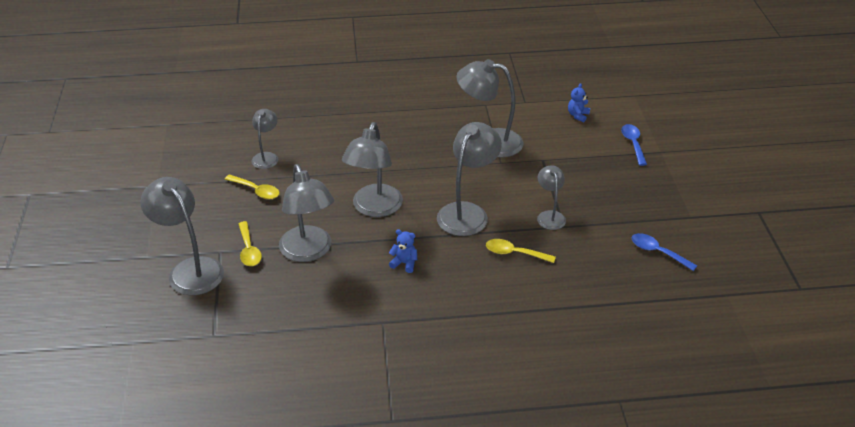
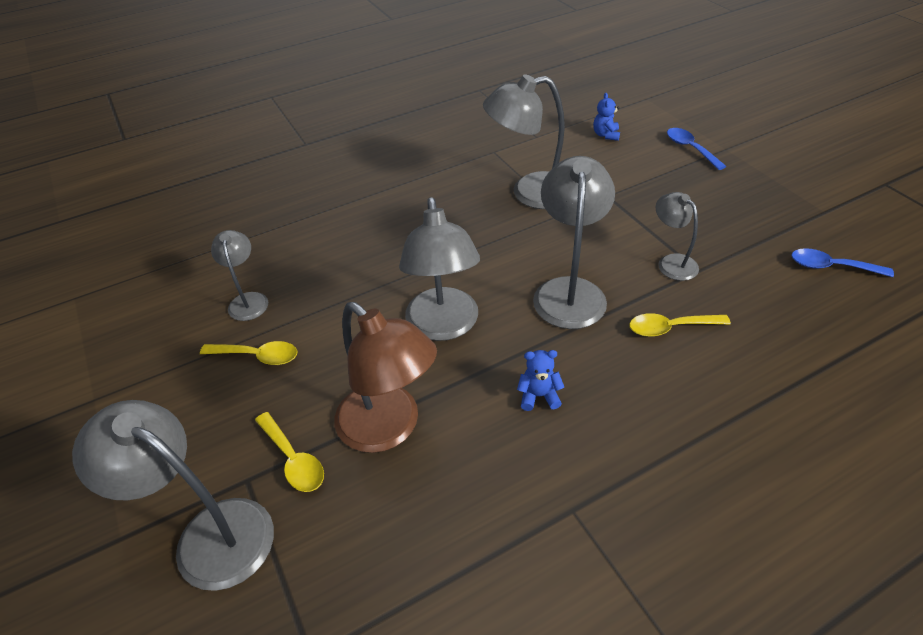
camera: 20 degrees left, 5 degrees up
grey lamp [279,164,334,262] -> brown lamp [334,302,437,453]

